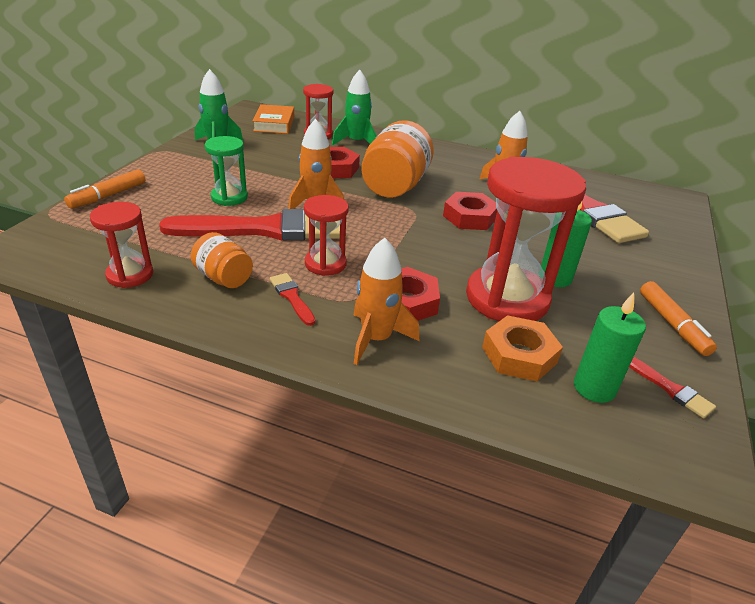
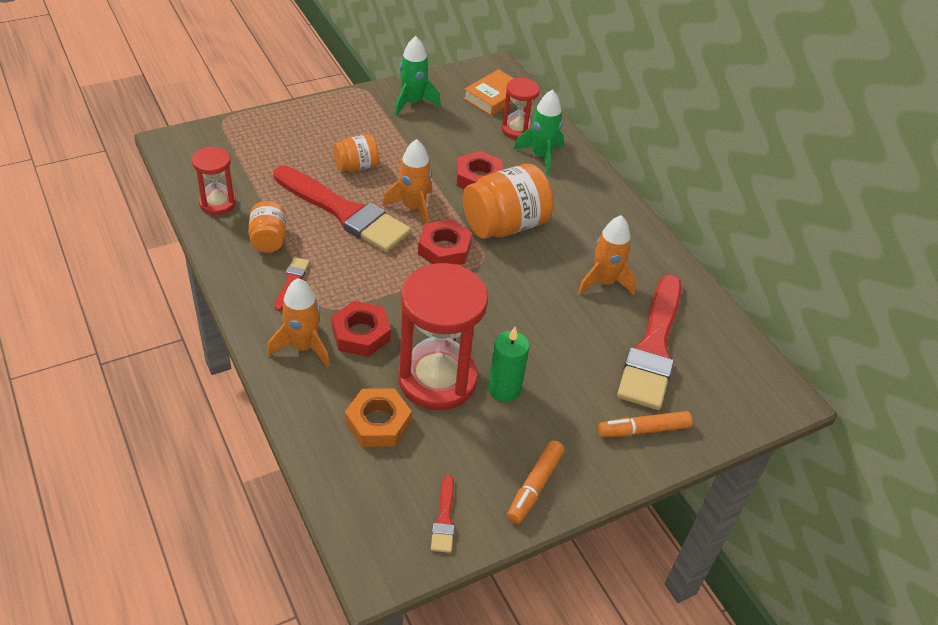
camera: 40 degrees right, 10 degrees up
orange marker [64,169,145,209] -> orange marker moved to [598,411,692,437]
green hourglass [205,136,248,206] -> orange jar [333,134,379,172]
red hourglass [304,195,349,276] -> none
red nut [443,192,497,230] -> red nut moved to [418,219,472,265]
green candle [574,293,646,403] -> none

